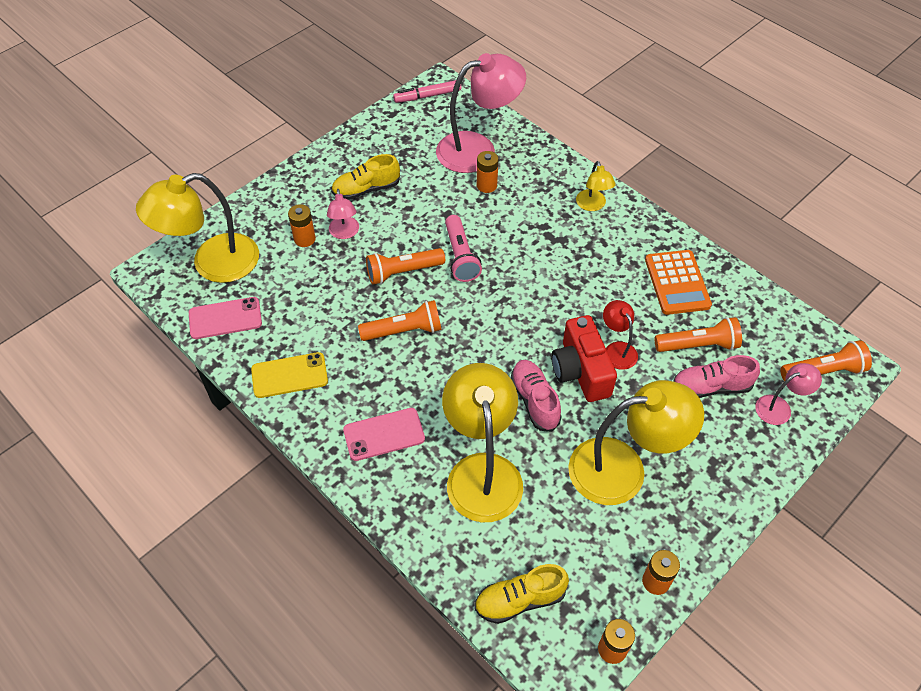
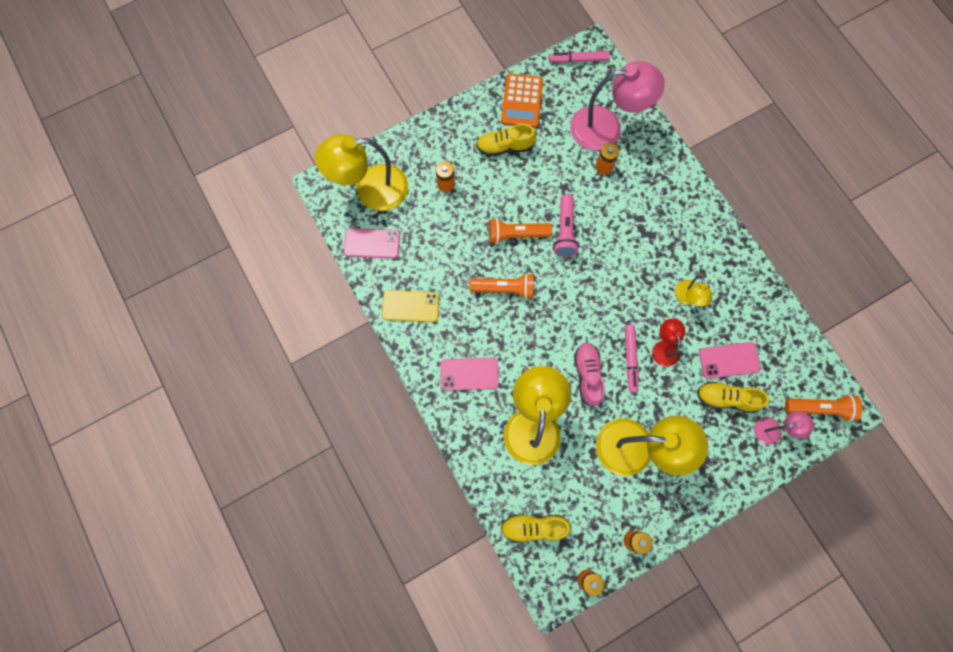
camera: 15 degrees right, 20 degrees up
pink lamp [327,189,359,239] -> none
red camera [551,315,617,402] -> pink marker [625,325,638,393]
yellow lamp [576,161,615,211] -> yellow lamp moved to [675,276,712,306]
orange calculator [645,250,712,315] -> orange calculator moved to [501,74,543,128]
orange flashlight [655,317,742,352] -> pink phone [699,342,761,379]
pink shoe [673,355,760,398] -> yellow shoe [697,382,769,413]

